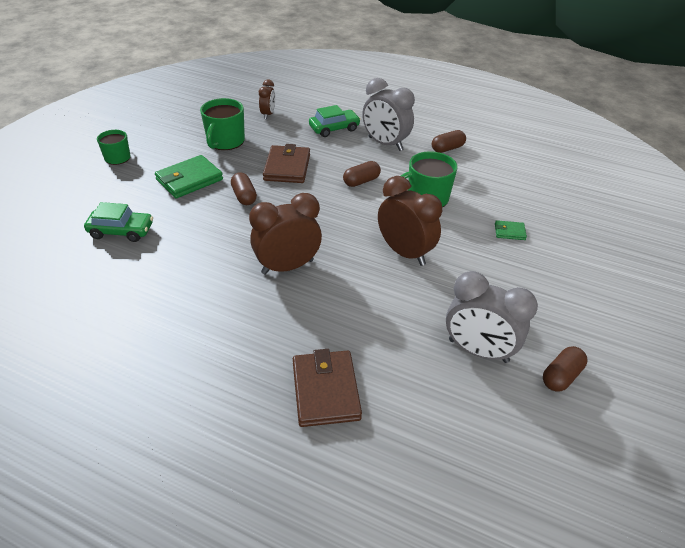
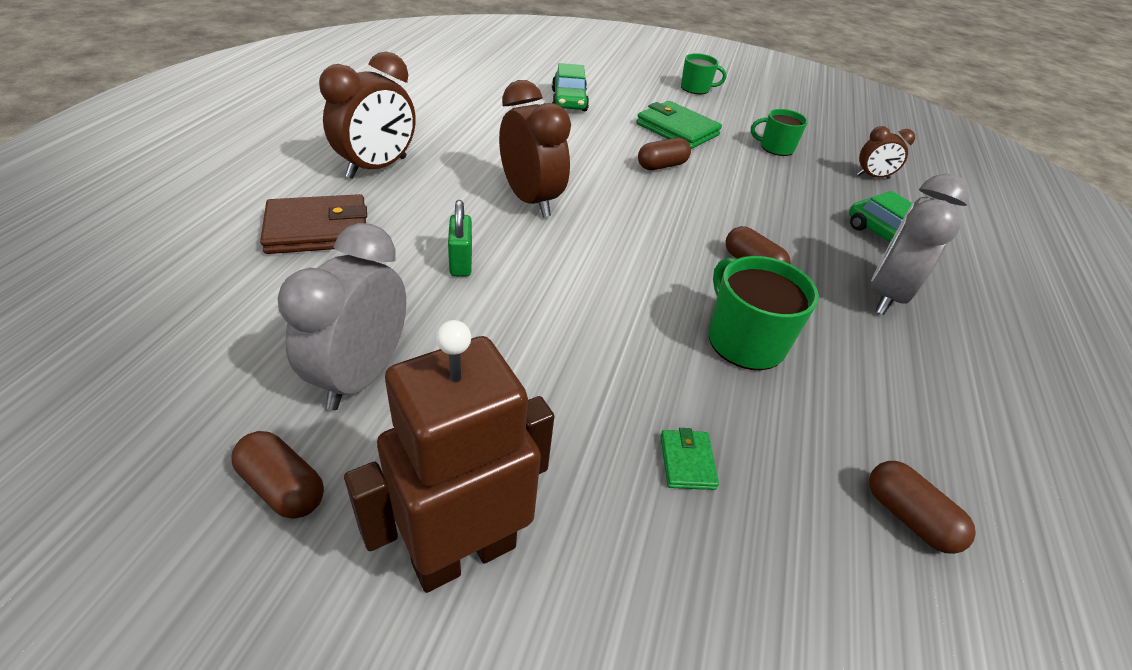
camera: 80 degrees right, 0 degrees up
green mug [200,98,245,150] -> green mug [751,109,808,156], size x0.65
brown wallet [263,144,310,183] -> none
brown clock [378,176,442,266] -> brown clock moved to [319,52,416,179]
brown capsule [432,130,466,153] -> brown capsule moved to [869,461,976,554]
none -> brown robot [344,320,554,593]
none -> green padlock [448,200,472,277]

